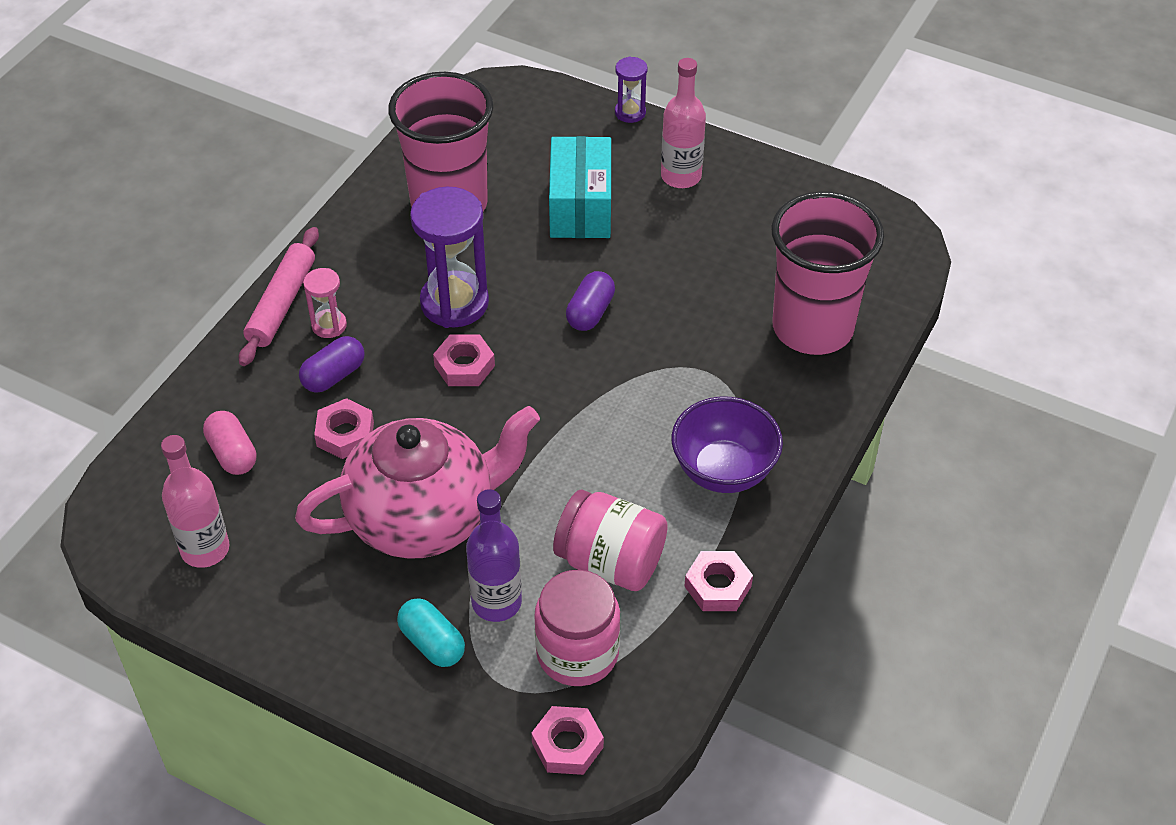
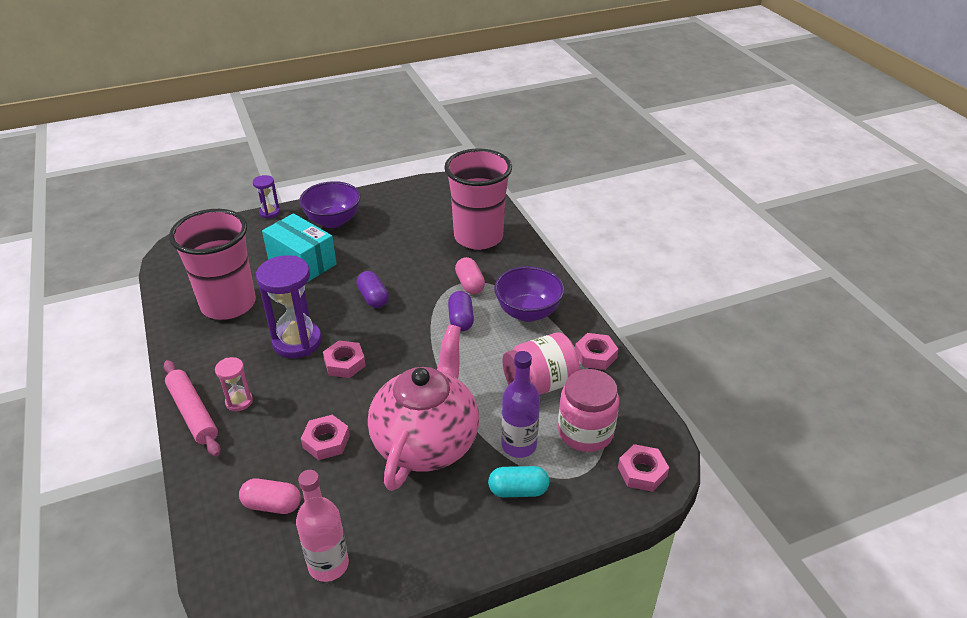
camera: 50 degrees left, 10 degrees down
purple capsule [299,336,365,393] -> purple capsule moved to [448,291,474,331]
pink bottle [661,58,706,188] -> purple bowl [299,181,361,228]
none -> pink capsule [455,257,485,294]

